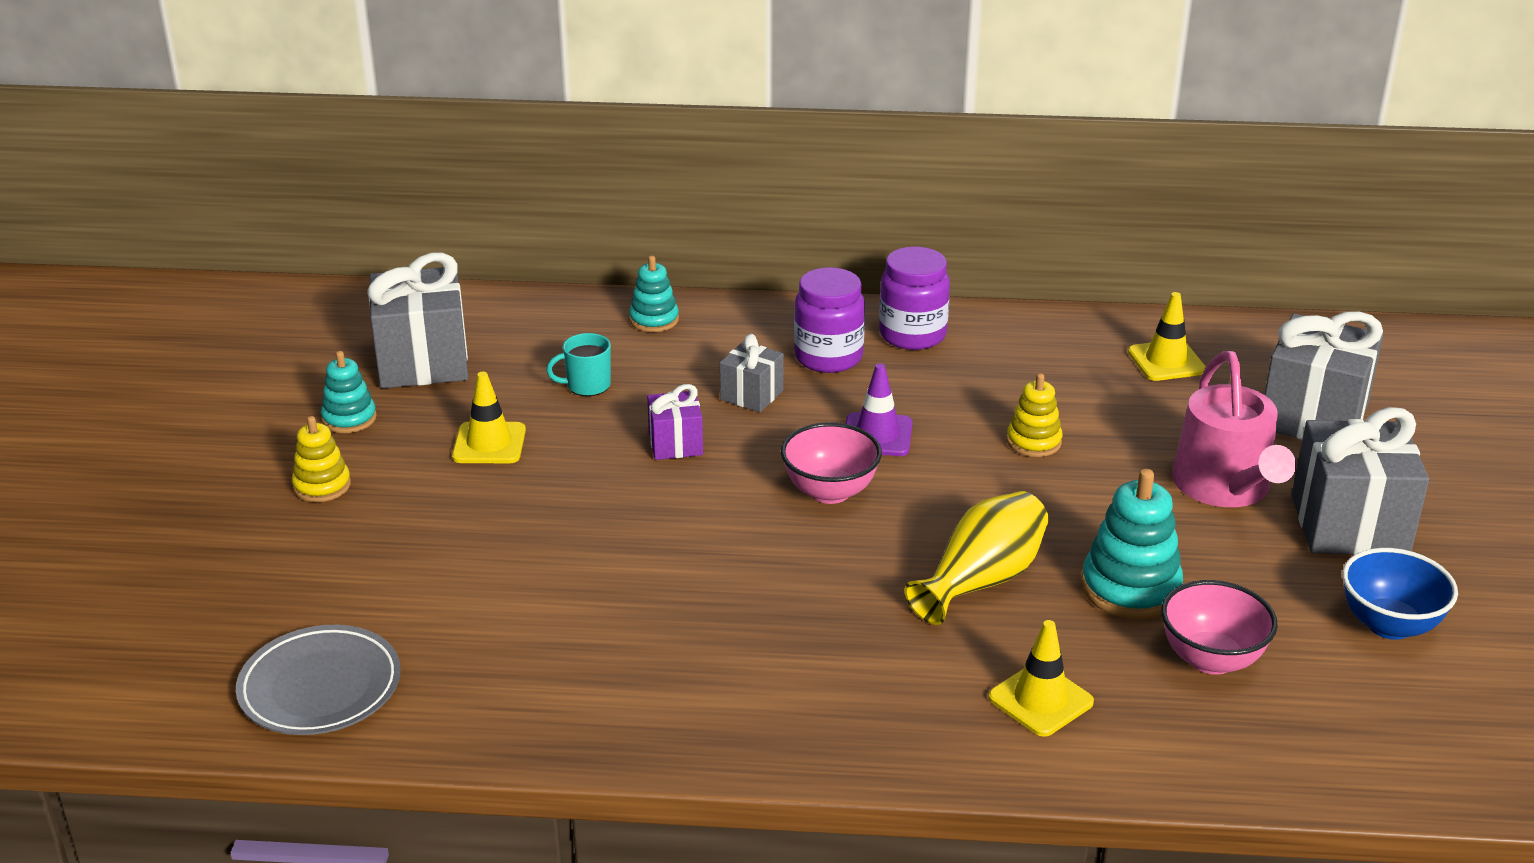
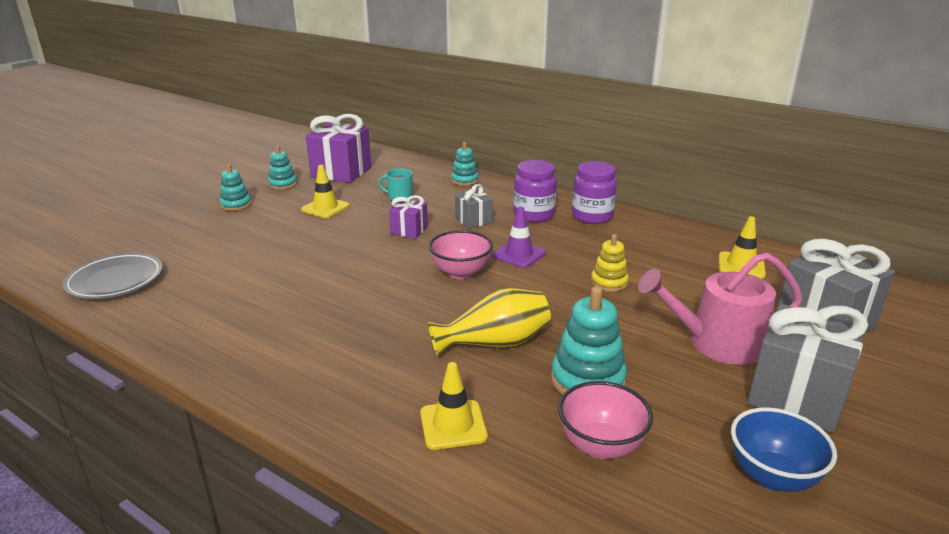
camera: 30 degrees right, 5 degrees down
yellow stacking toy [292,416,351,502] -> turquoise stacking toy [220,164,251,211]
grey gift [367,253,468,389] -> purple gift [306,114,371,183]
pink watering can [1172,351,1296,507] -> pink watering can turned 60 degrees clockwise [638,252,803,365]

